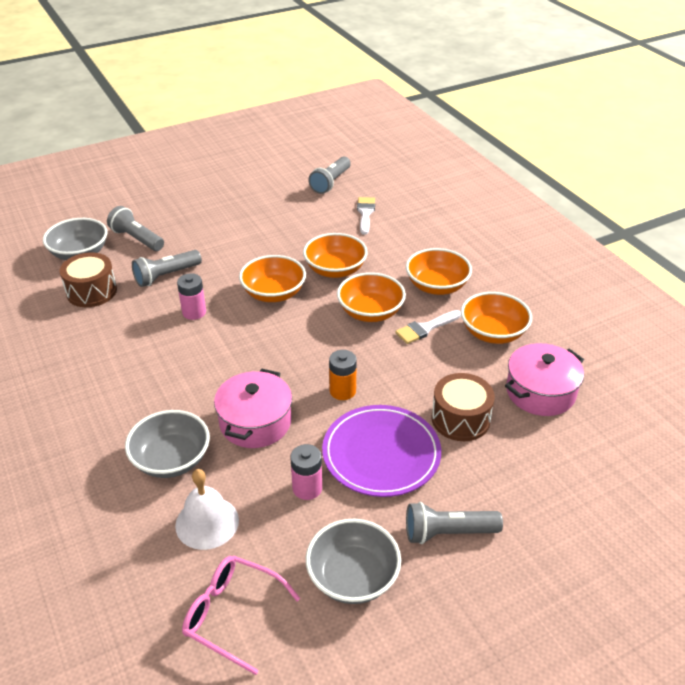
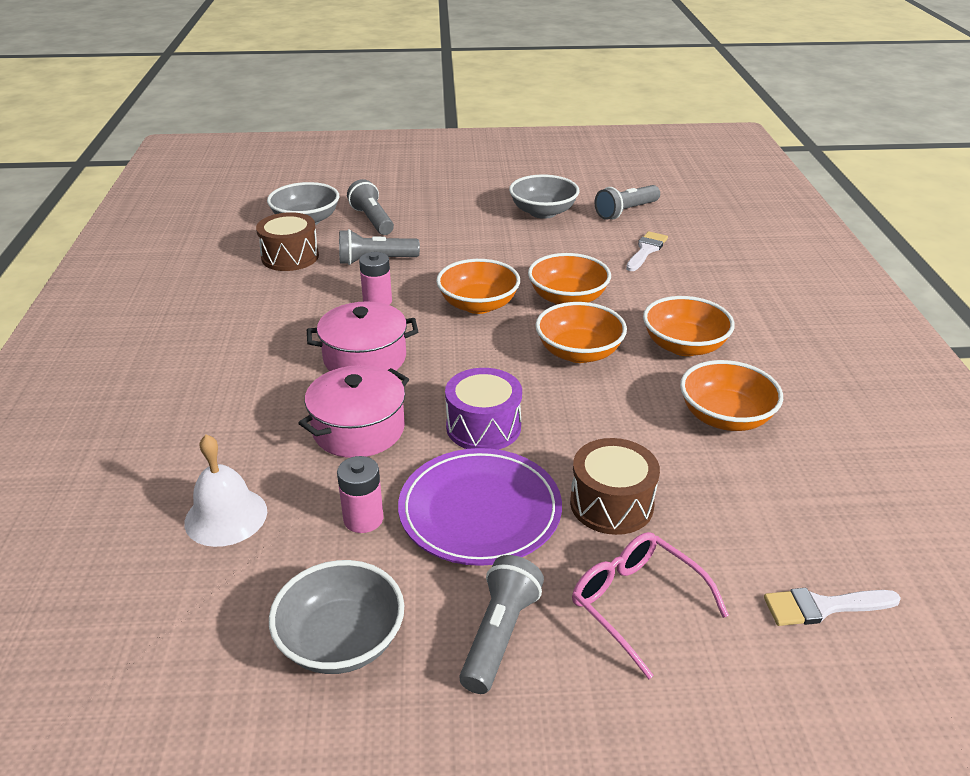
camera: 25 degrees right, 5 degrees down
grey bowl [125,410,210,478] -> grey bowl moved to [509,174,579,219]
pink glasses [182,555,301,675] -> pink glasses moved to [572,532,729,679]
orange battery [329,350,357,400] -> purple drum [445,368,522,450]
white brush [395,310,461,344] -> white brush moved to [764,588,901,626]
grey flashlight [406,502,503,544] -> grey flashlight turned 90 degrees clockwise [460,555,544,694]
pink pot [505,343,584,416] -> pink pot moved to [307,301,418,371]

